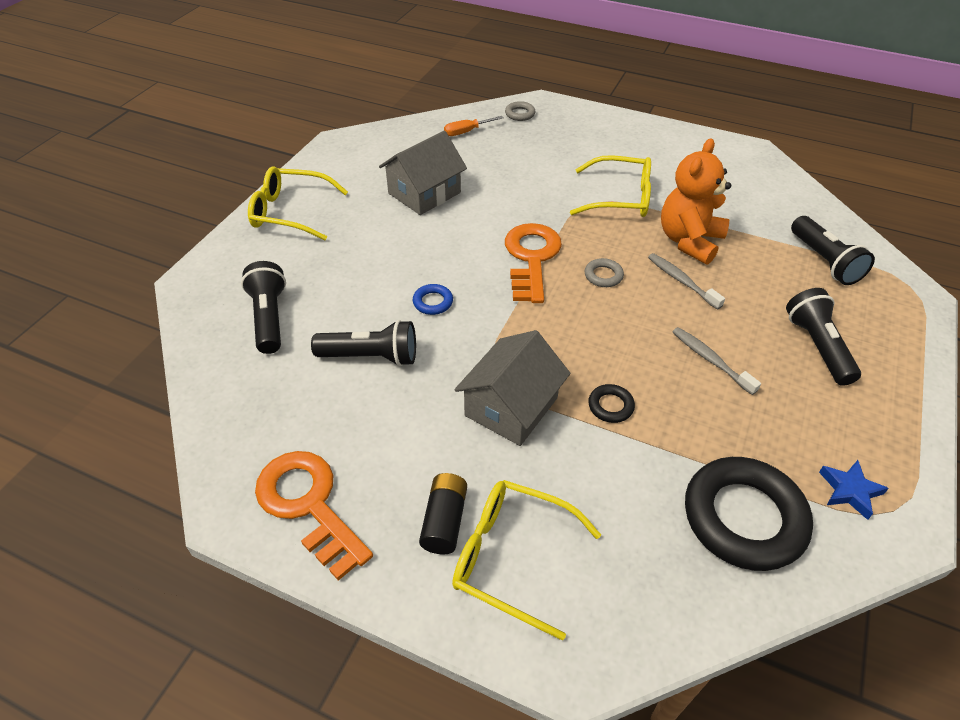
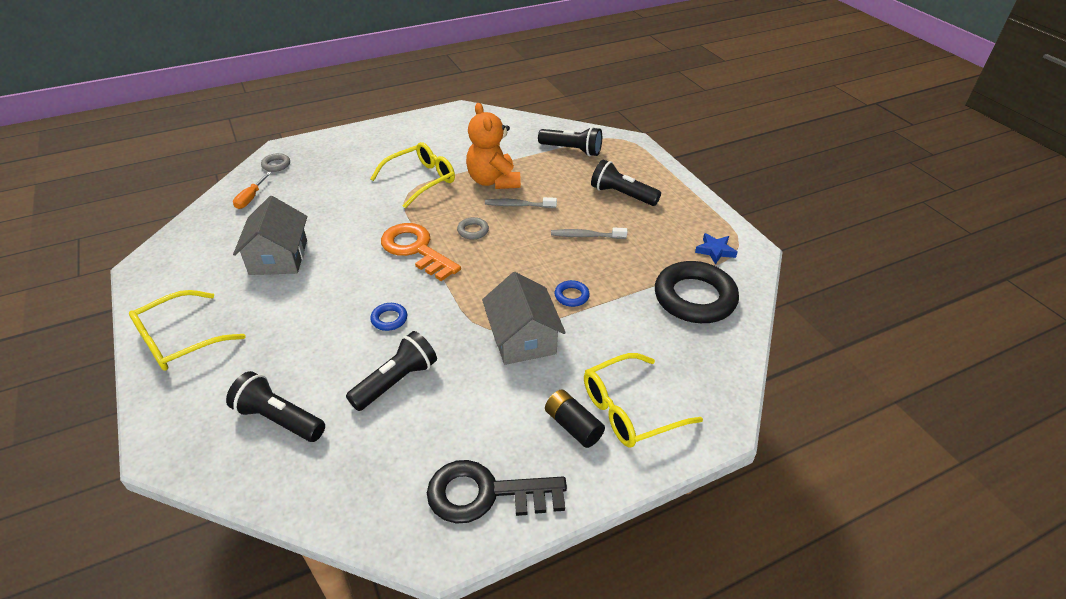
camera: 50 degrees left, 5 degrees down
orange key [255,451,373,581] -> black key [427,460,567,524]
black ring [588,384,635,423] -> blue ring [554,280,590,307]

